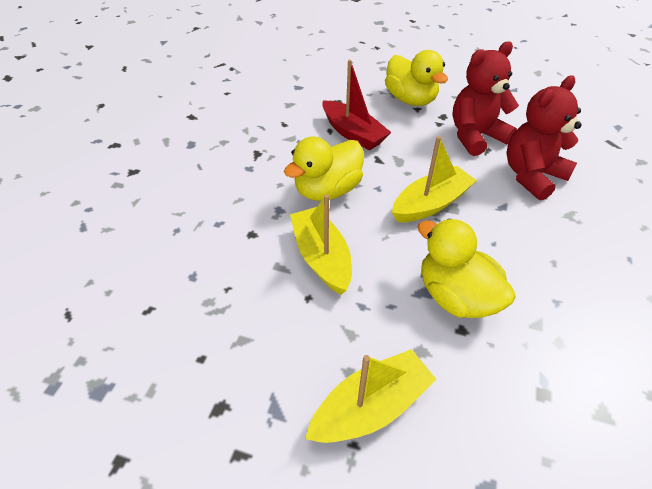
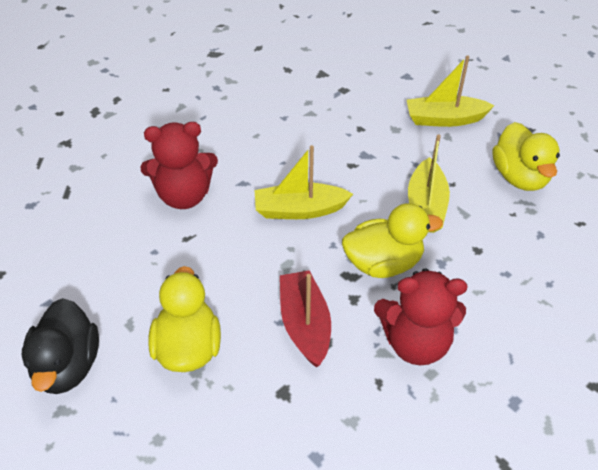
camera: 150 degrees left, 0 degrees up
yellow duck [417,219,516,318] -> yellow duck moved to [492,122,560,191]
red teddy bear [452,42,519,156] -> red teddy bear moved to [374,268,467,365]
none -> black duck [22,298,99,394]

